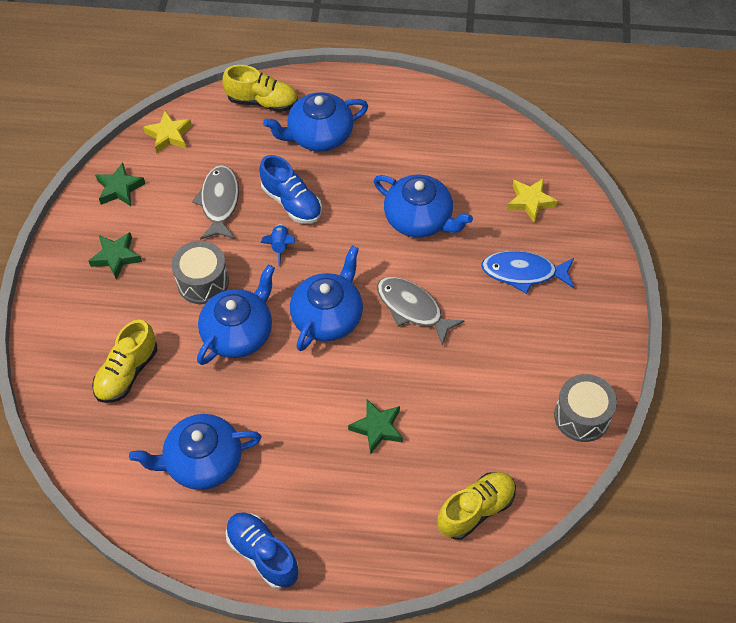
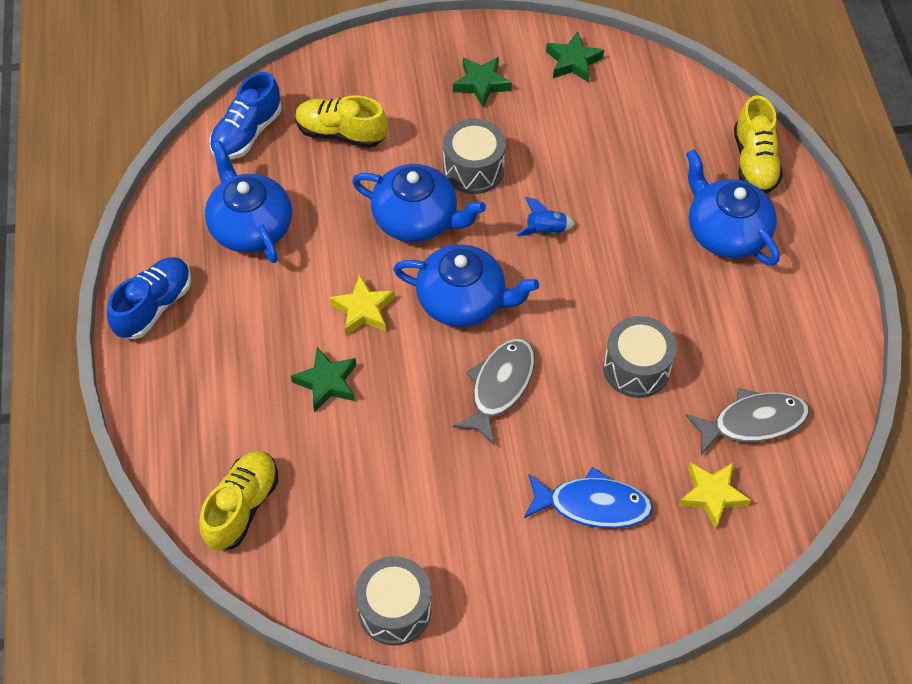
camera: 75 degrees right, 0 degrees up
yellow star [143,111,192,153] -> yellow star moved to [329,275,395,335]
grey fish [192,165,239,240] -> grey fish moved to [685,388,810,455]
blue shoe [259,155,322,224] -> blue shoe moved to [209,72,282,159]
blue teapot [374,175,473,238] -> grey drum [603,316,677,398]
yellow shoe [438,472,516,540] -> yellow shoe turned 105 degrees counterclockwise [199,450,278,551]
blue fish [481,251,574,294] -> blue fish turned 105 degrees clockwise [524,467,653,529]

